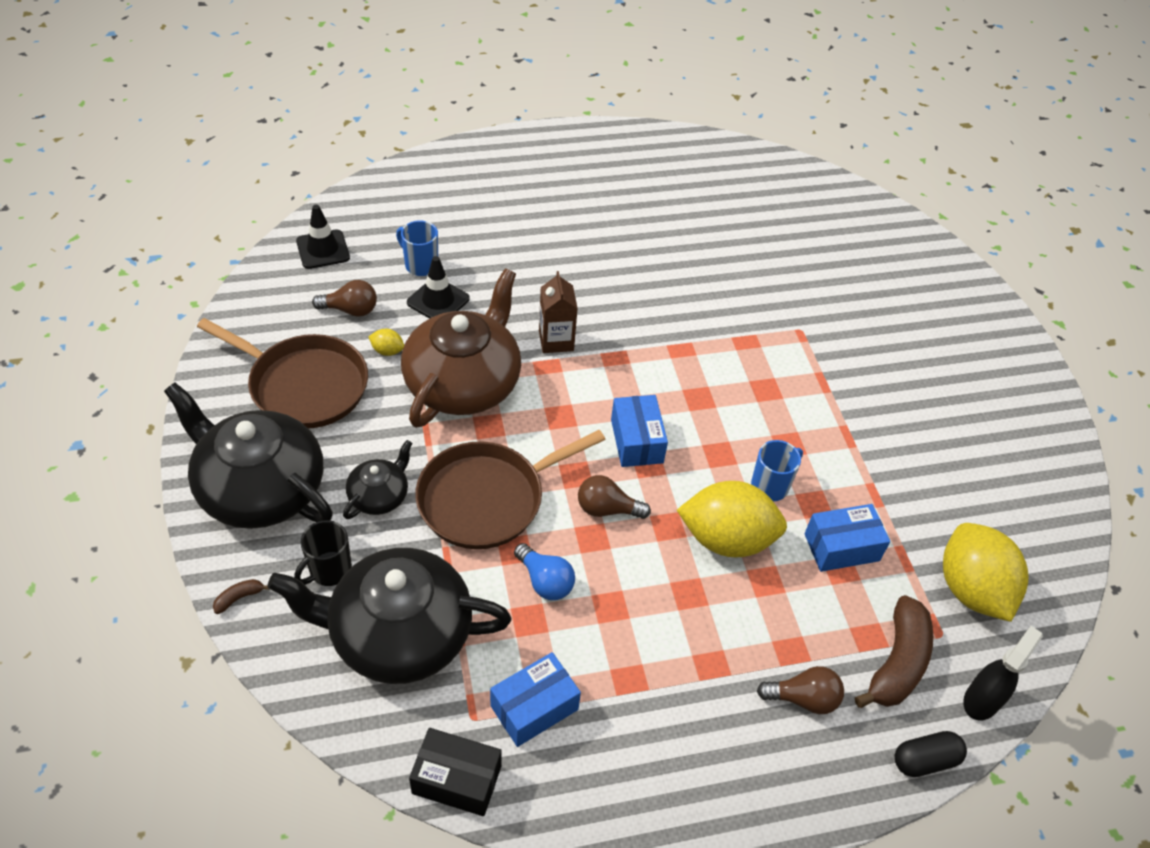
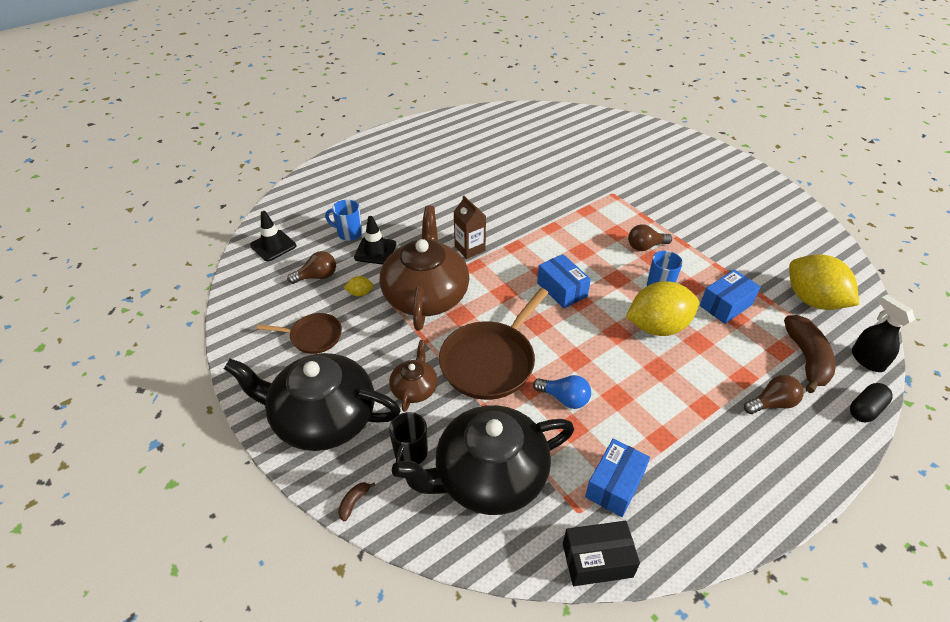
camera: 20 degrees left, 5 degrees down
brown pan [197,318,368,428] -> brown pan [257,313,342,354], size x0.56
black teapot [343,440,412,519] -> brown teapot [389,340,438,412]
brown light bulb [578,475,651,519] -> brown light bulb moved to [628,224,672,251]
black spray bottle [963,626,1043,720] -> black spray bottle turned 45 degrees counterclockwise [852,294,915,372]

